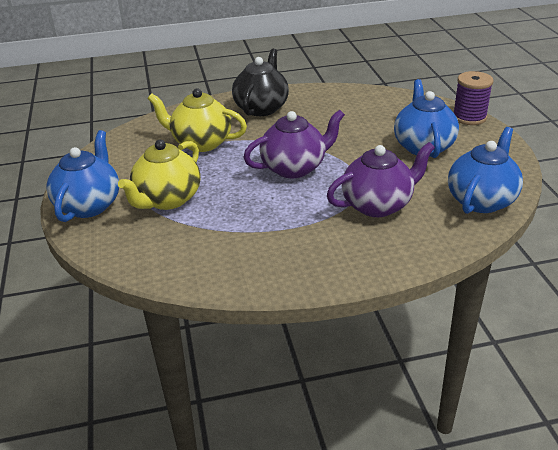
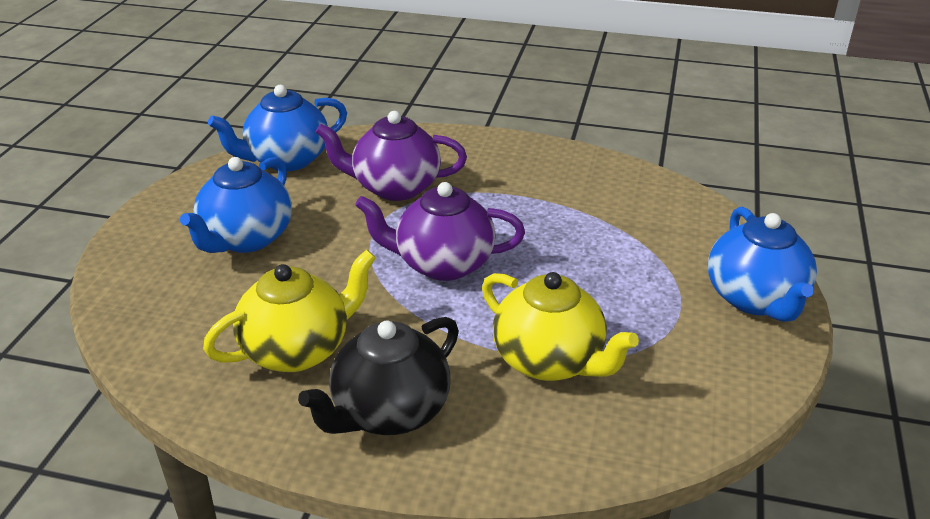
camera: 155 degrees left, 0 degrees up
blue teapot [46,130,119,222] -> blue teapot turned 45 degrees counterclockwise [708,207,817,322]
yellow teapot [118,140,200,210] -> yellow teapot moved to [203,250,376,372]
purple spool [453,71,493,125] -> none

